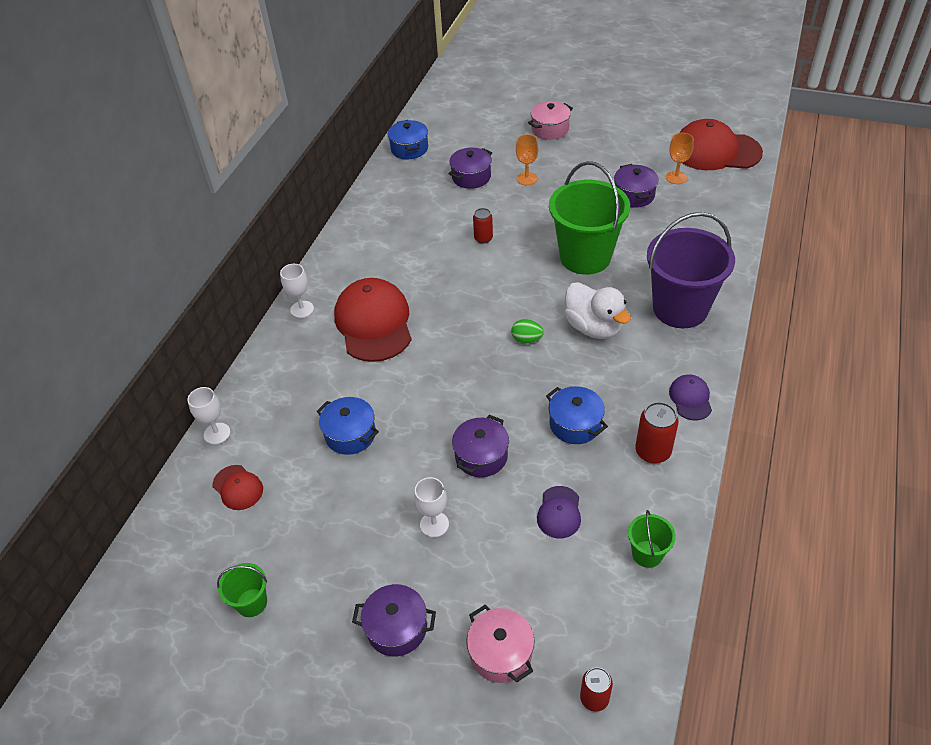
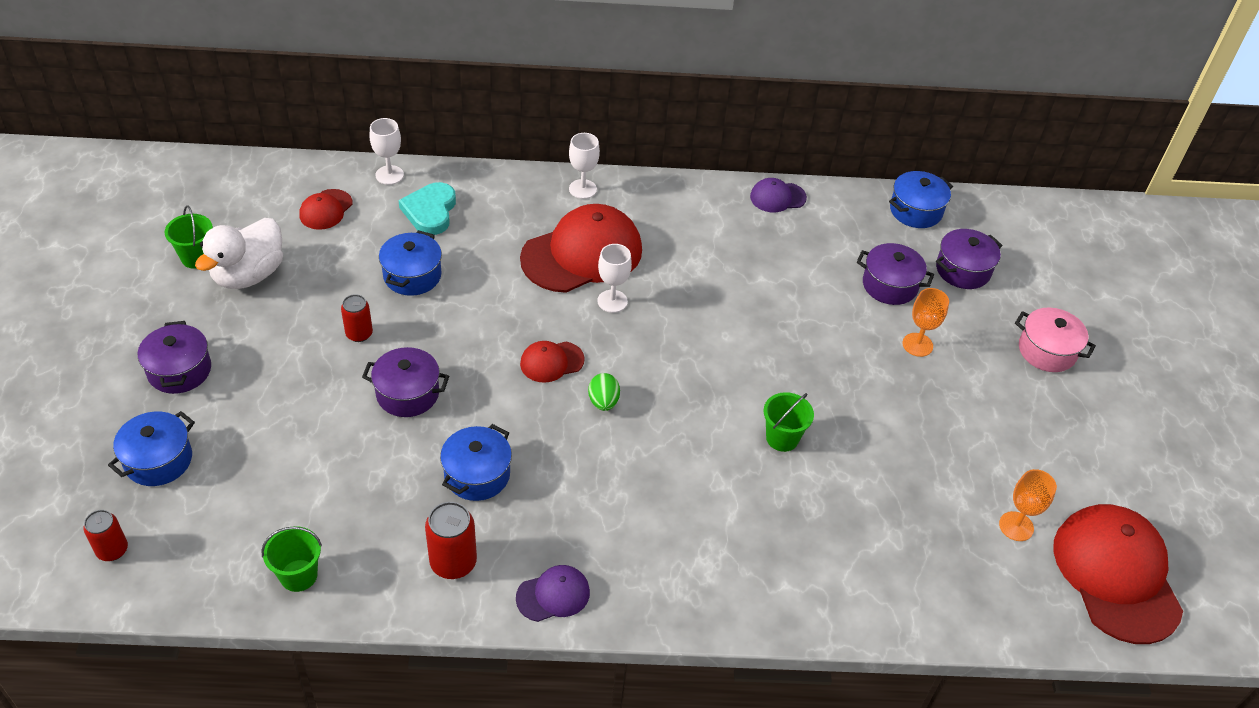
camera: 65 degrees right, 0 degrees up
white goblet [414,477,449,538] -> white goblet moved to [597,244,632,313]
pink pot [466,605,534,683] -> blue pot [108,411,195,486]
red can [473,208,493,244] -> red can moved to [341,294,373,342]
purple cap [537,486,581,538] -> purple cap moved to [750,178,807,212]
green bucket [549,161,630,275] -> green bucket [764,392,814,452], size x0.45
white duck [564,282,631,339] -> white duck moved to [195,218,283,289]
purple pot [614,164,659,208] -> purple pot moved to [936,229,1003,289]
purple bucket [647,212,735,328] -> none
none -> turquoise heart [399,182,456,235]
none -> red cap [520,341,585,383]

